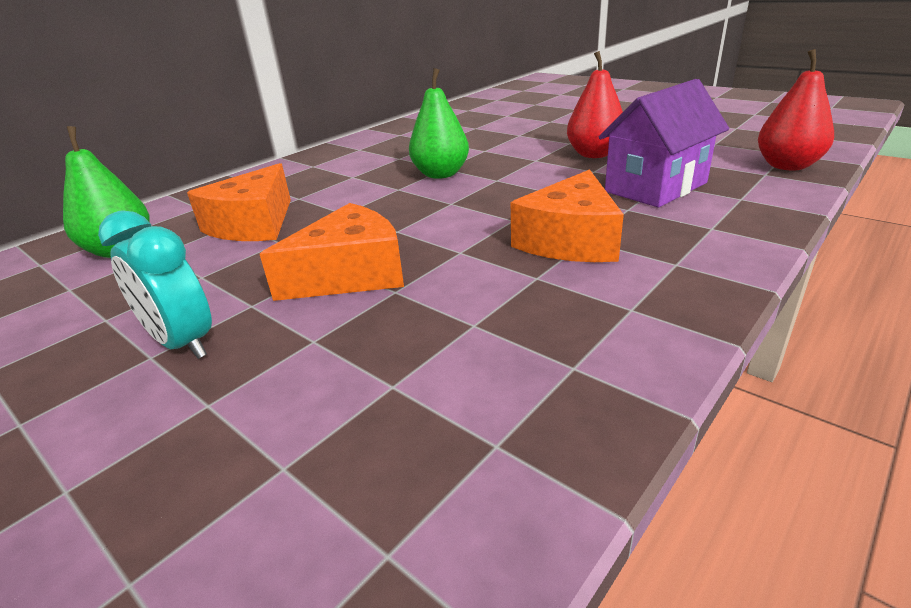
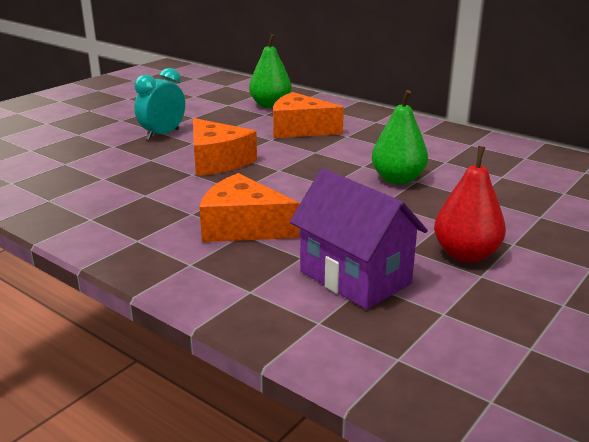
camera: 85 degrees right, 5 degrees down
red pear [758,49,834,170] -> none

